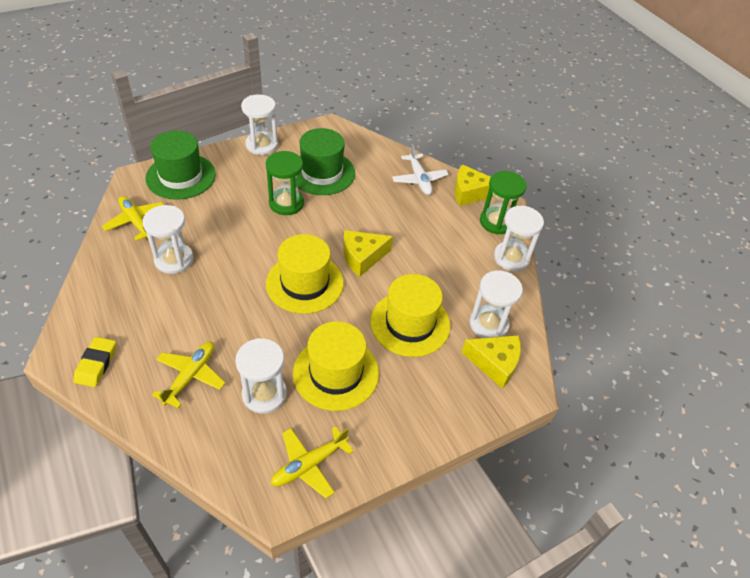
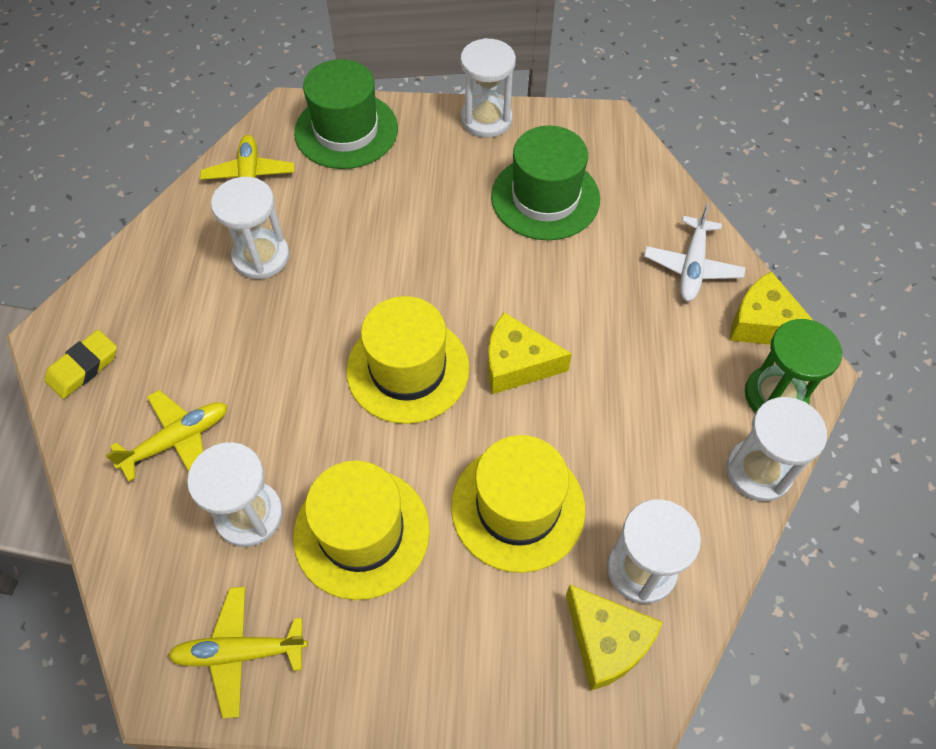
camera: 35 degrees right, 10 degrees up
green hourglass [266,151,304,215] -> none

